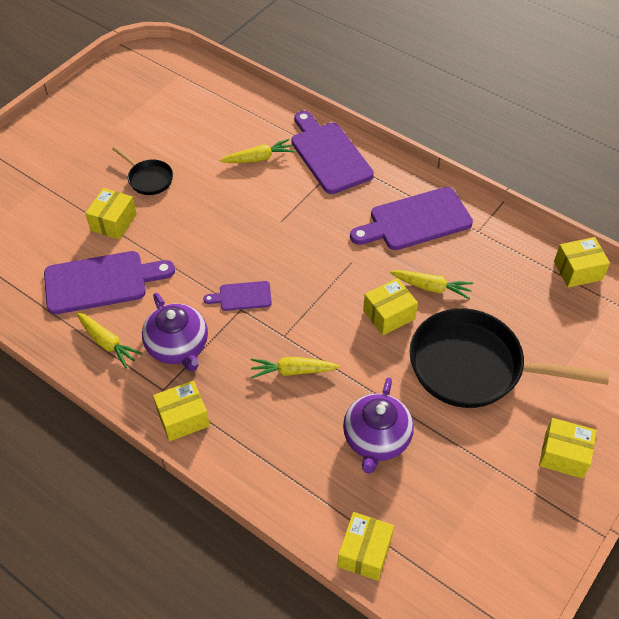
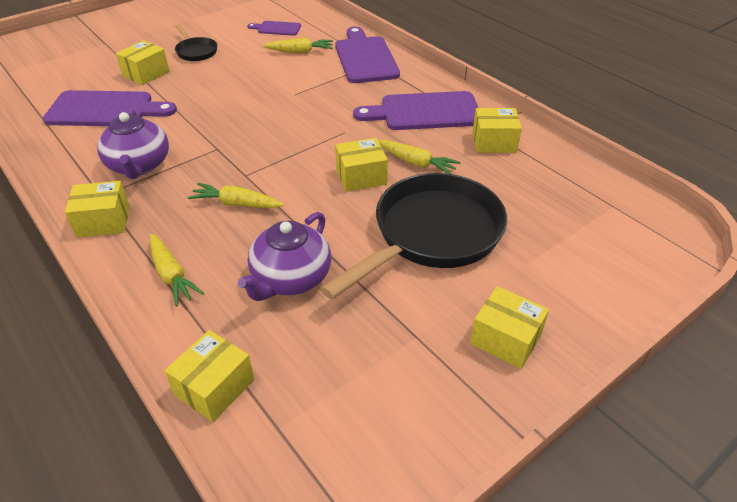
camera: 15 degrees right, 10 degrees down
yellow carrot [76,312,143,368] -> yellow carrot moved to [150,234,204,307]
purple cutting board [203,281,272,311] -> purple cutting board moved to [247,21,301,36]
black pan [410,308,609,408] -> black pan turned 105 degrees clockwise [320,173,507,300]
yellow box [554,237,610,288] -> yellow box moved to [473,108,522,153]

